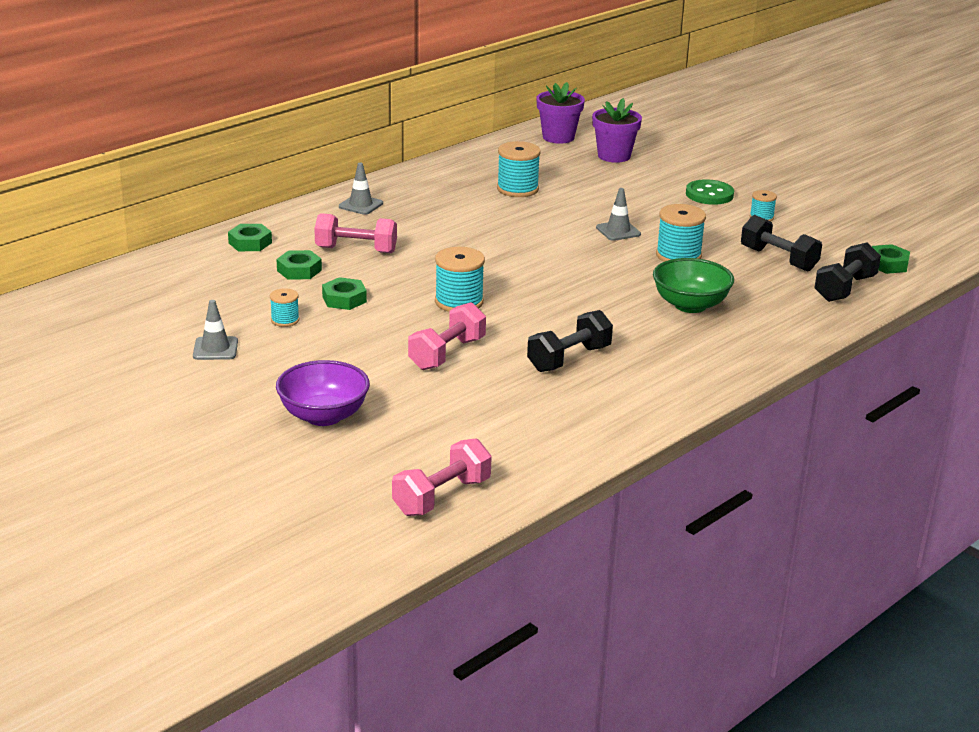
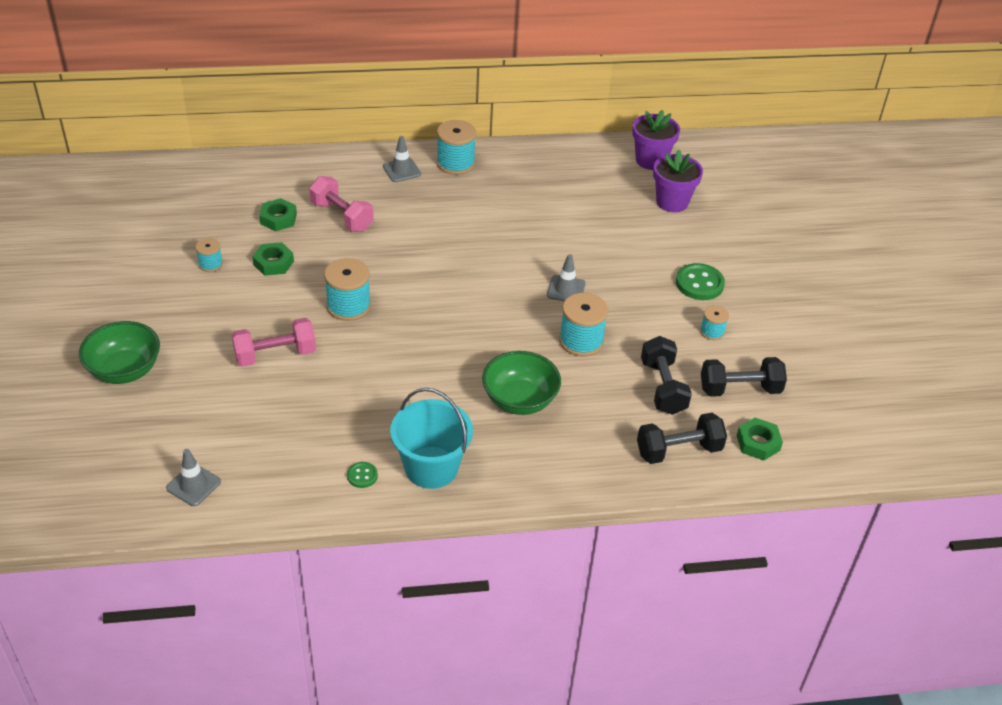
camera: 35 degrees right, 15 degrees up
grey traffic cone [193,300,238,360] -> grey traffic cone moved to [166,449,221,506]
green nut [228,224,272,251] -> none
purple bowl [276,360,370,426] -> green bowl [79,321,160,384]
pink dumbbell [392,438,492,516] -> none
turquoise spool [497,141,541,197] -> turquoise spool moved to [437,120,476,175]
black dumbbell [527,310,613,372] -> black dumbbell moved to [701,357,787,397]
none -> green button [347,462,378,488]
none -> turquoise bucket [390,388,473,489]

